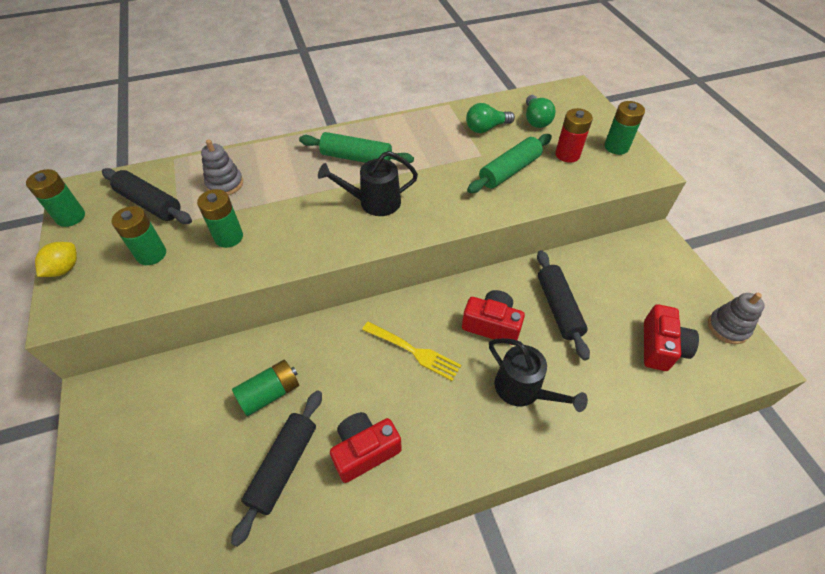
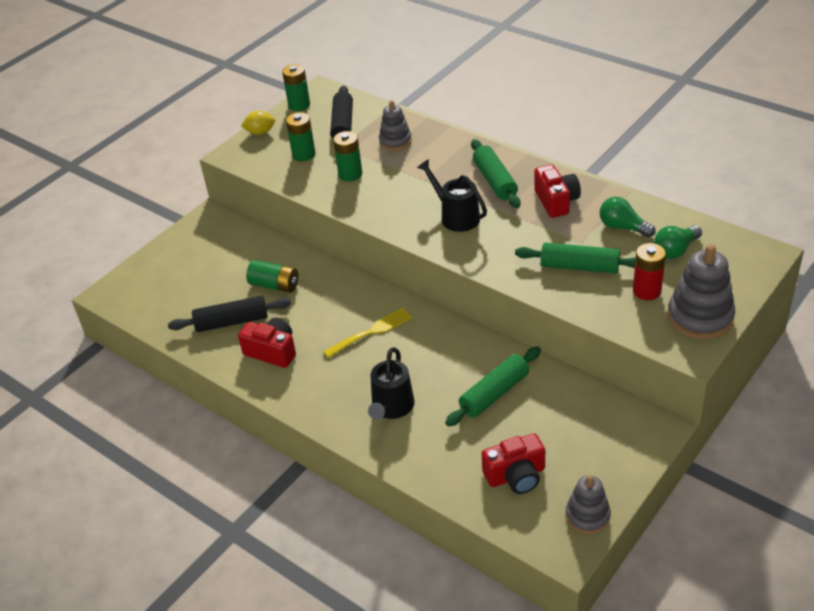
camera: 60 degrees right, 10 degrees down
yellow fork [362,322,461,381] -> yellow fork turned 120 degrees counterclockwise [323,308,412,358]
red camera [462,290,525,345] -> red camera moved to [534,165,581,218]
black rolling pin [537,250,590,361] -> green rolling pin [445,347,541,427]
green battery [604,101,645,155] -> grey stacking toy [668,244,735,339]

